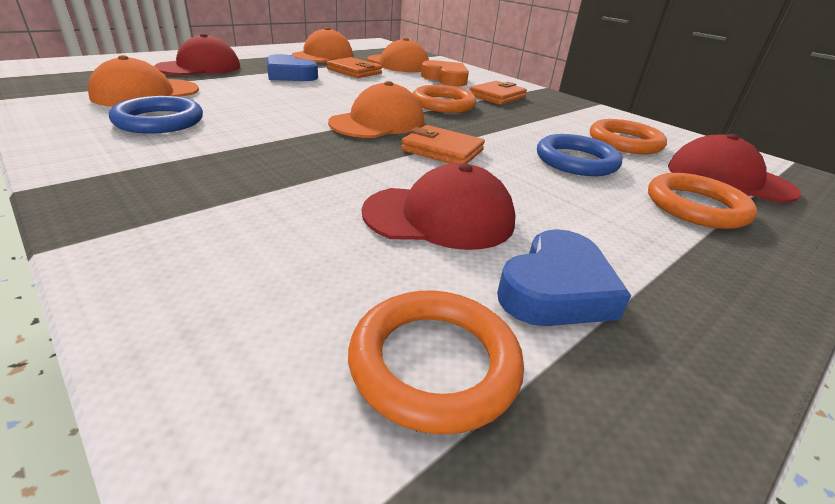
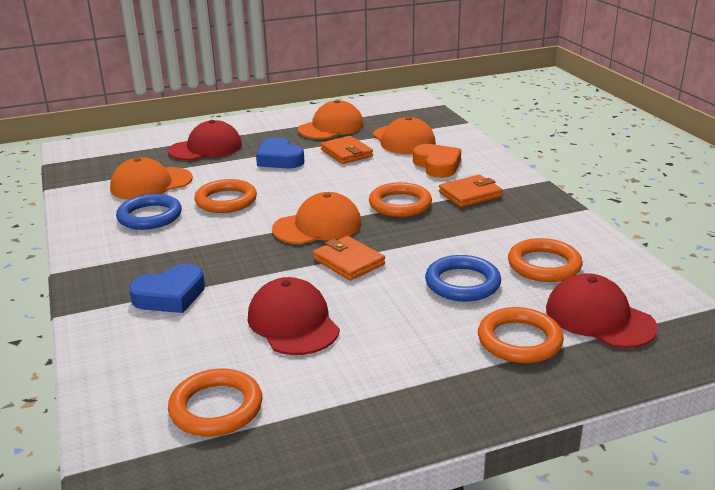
camera: 25 degrees right, 5 degrees down
red cap [362,163,516,250] -> red cap turned 135 degrees counterclockwise [248,277,340,355]
blue heart [497,229,631,326] -> blue heart moved to [129,264,205,313]
none -> orange ring [194,179,257,213]

